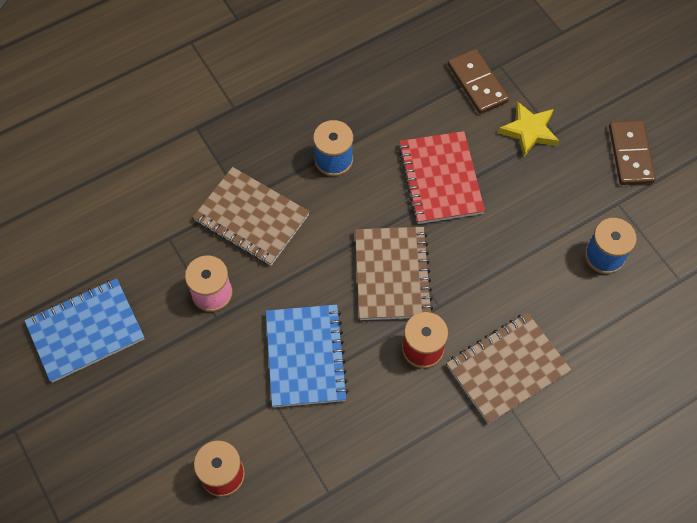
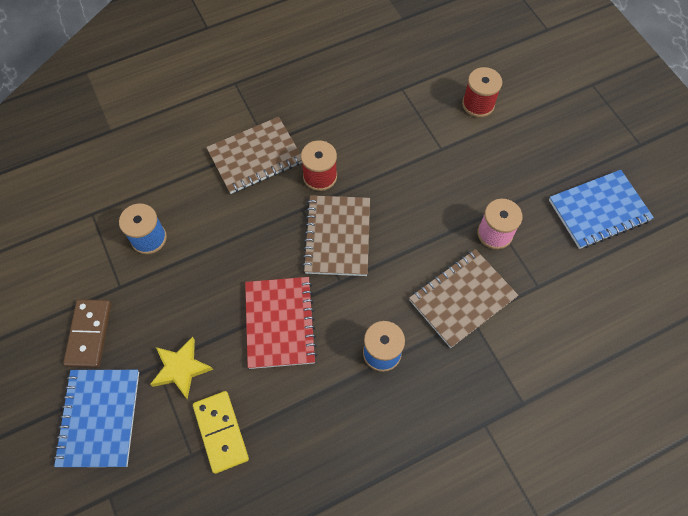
camera: 175 degrees left, 0 degrees up
brown notebook [193,167,310,266] -> brown notebook turned 75 degrees counterclockwise [409,249,518,348]
blue notebook [266,304,349,407] -> blue notebook moved to [53,370,139,467]
brown domino [448,49,509,114] -> yellow domino [193,391,249,474]

